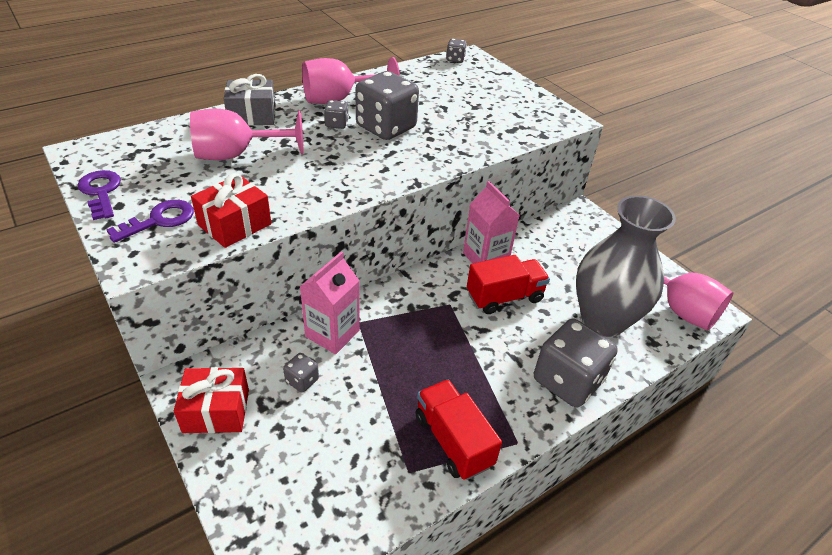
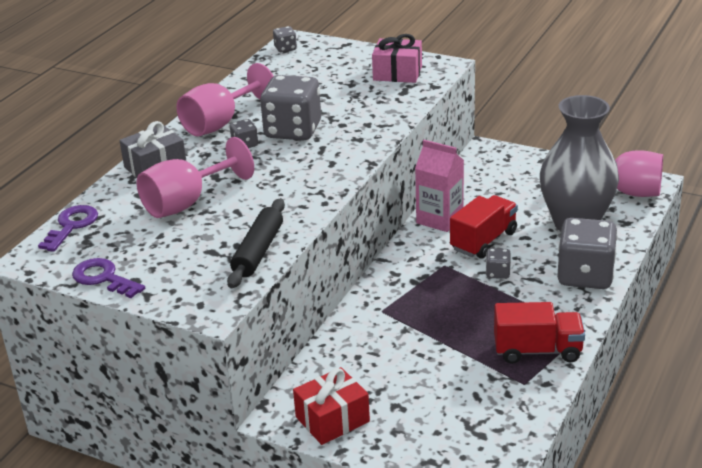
camera: 25 degrees left, 10 degrees down
purple key [106,200,194,243] -> purple key moved to [38,205,98,252]
red gift [191,173,271,248] -> black rolling pin [227,198,285,288]
grey dice [283,353,319,393] -> grey dice moved to [486,248,511,279]
pink carton [300,251,360,354] -> none
red truck [416,379,502,480] -> red truck turned 150 degrees clockwise [494,302,585,364]
none -> pink gift [372,34,422,83]

